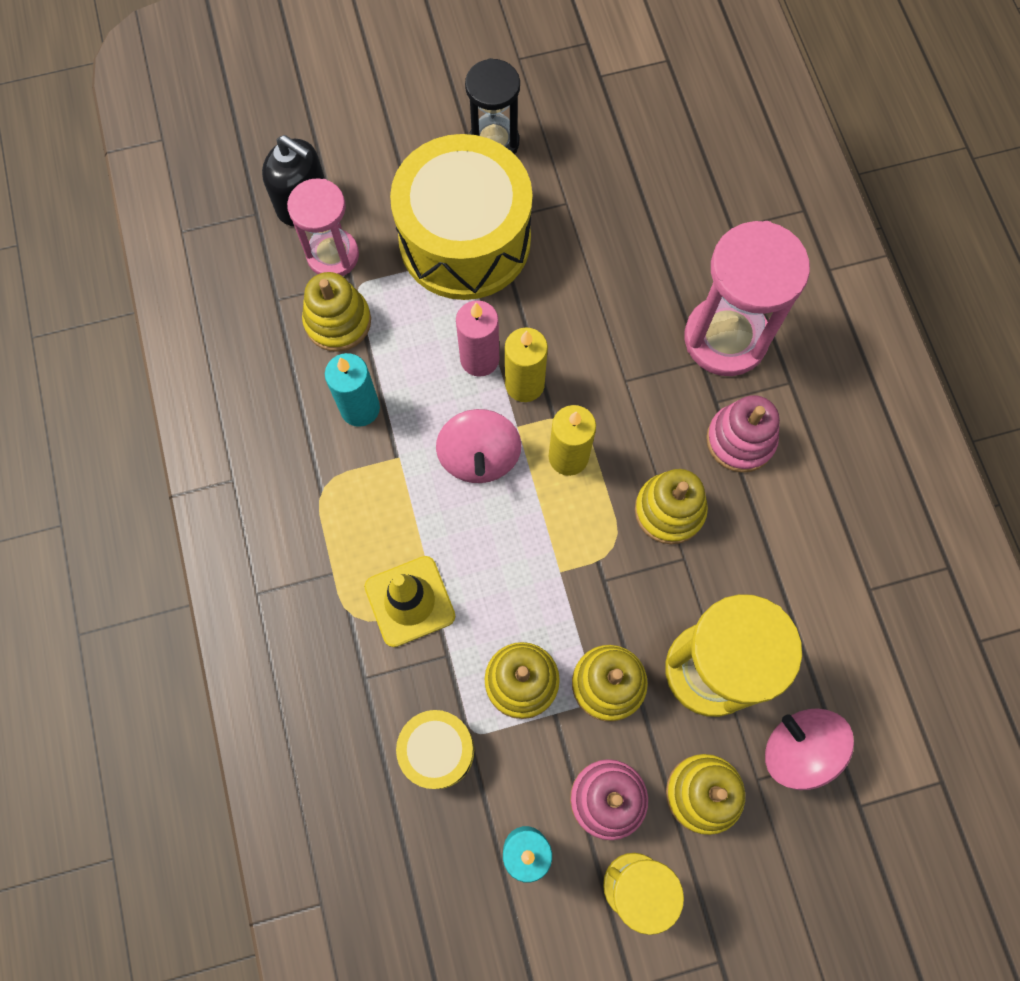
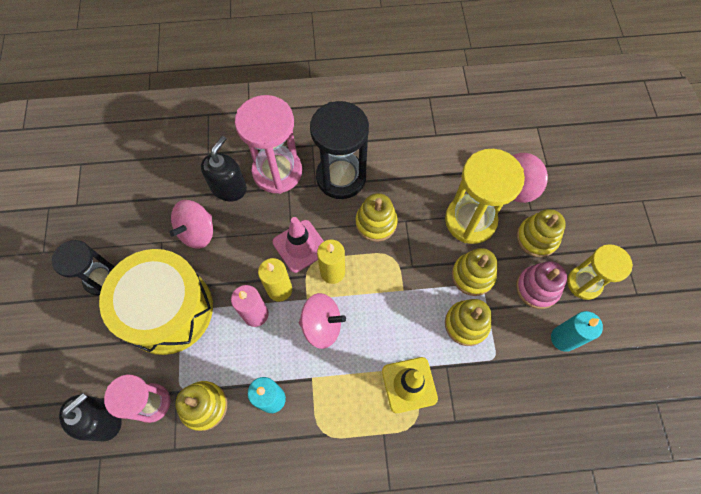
camera: 80 degrees left, 5 degrees down
yellow drum [396,710,474,789] -> none
pink stacking toy [706,395,780,473] -> black hourglass [310,101,369,199]
none -> pink spinning top [169,200,213,249]
none -> black soap dispenser [201,136,247,201]
none -> pink traffic cone [273,217,324,273]

